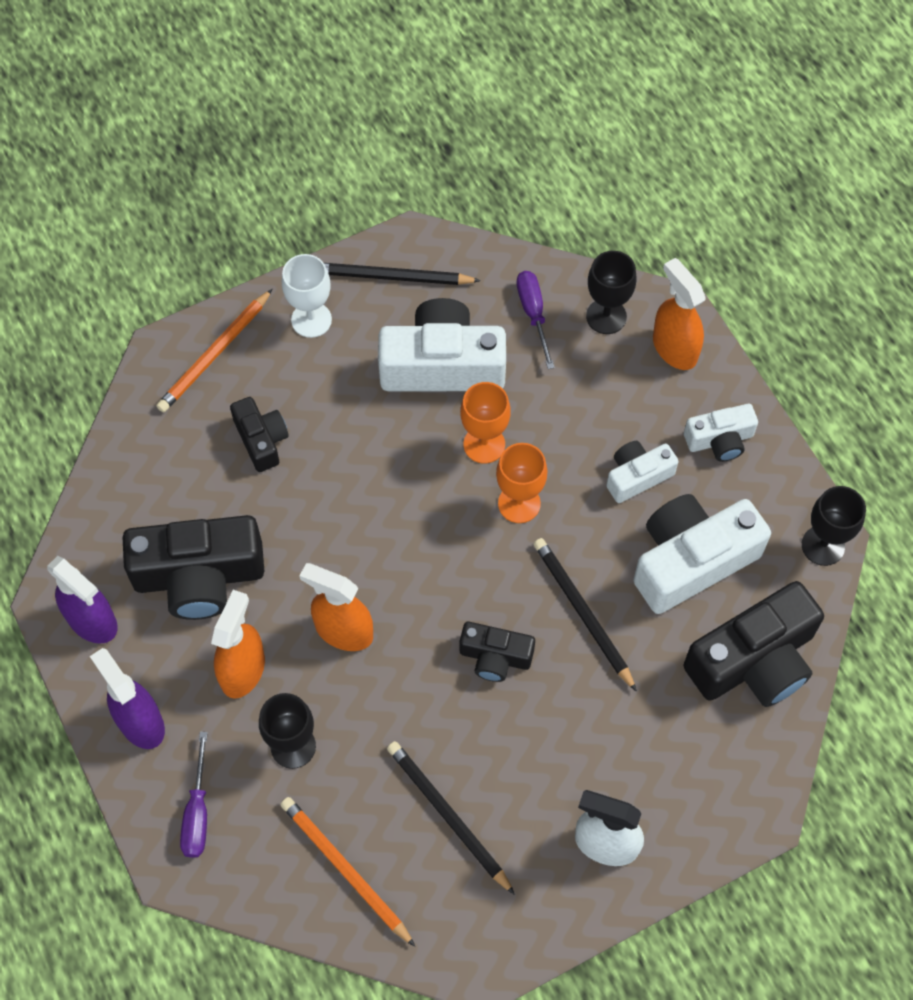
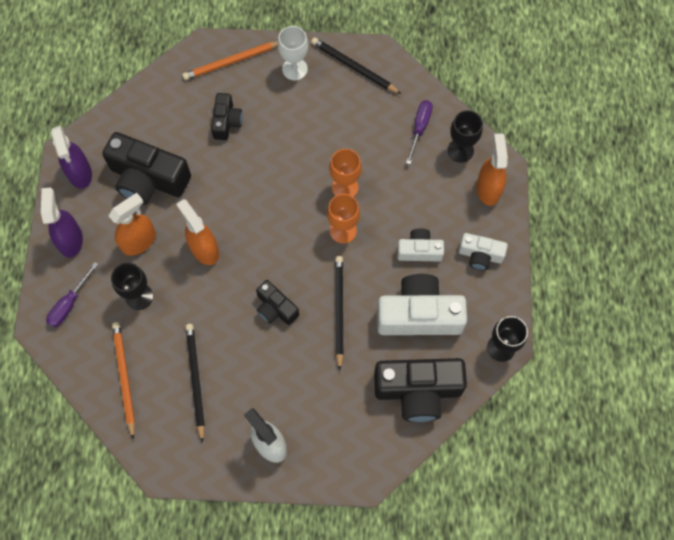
camera: 30 degrees right, 5 degrees up
white camera [378,298,506,391] -> none

